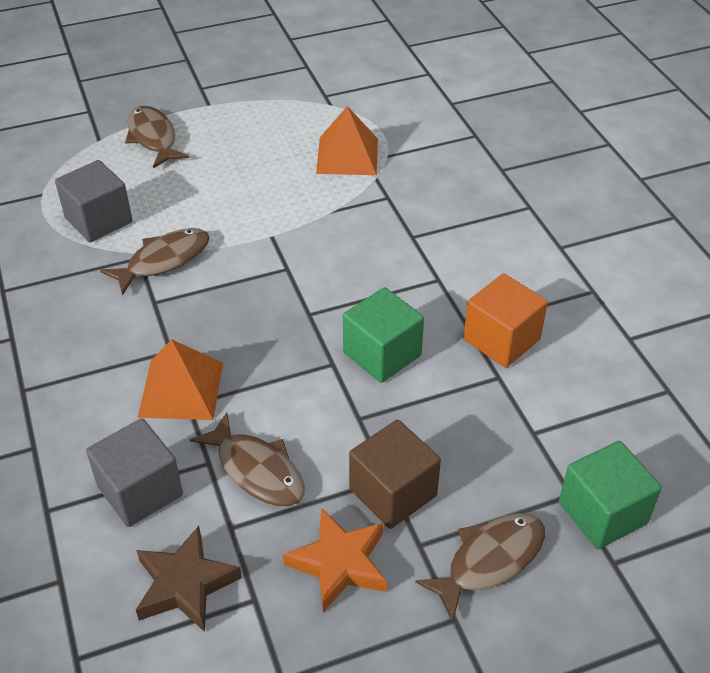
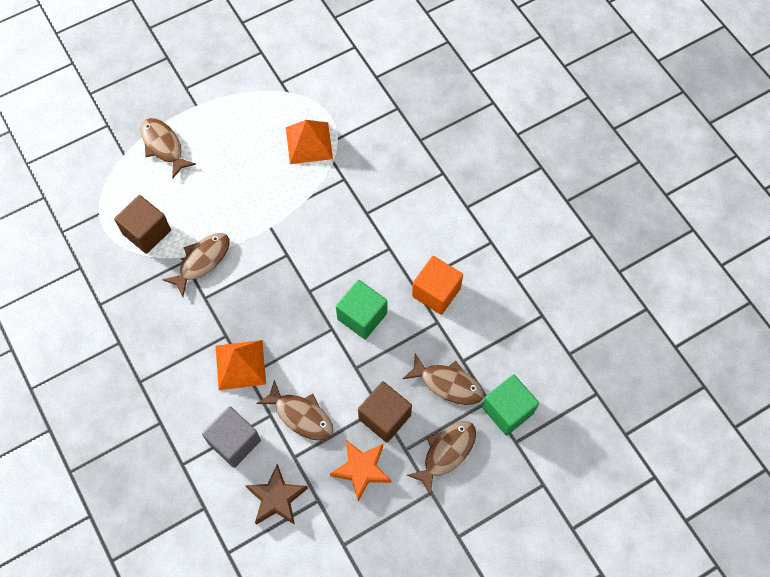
camera: 10 degrees left, 20 degrees up
grey cube [55,160,132,242] -> brown cube [114,195,171,254]
none -> brown fish [403,354,484,405]

